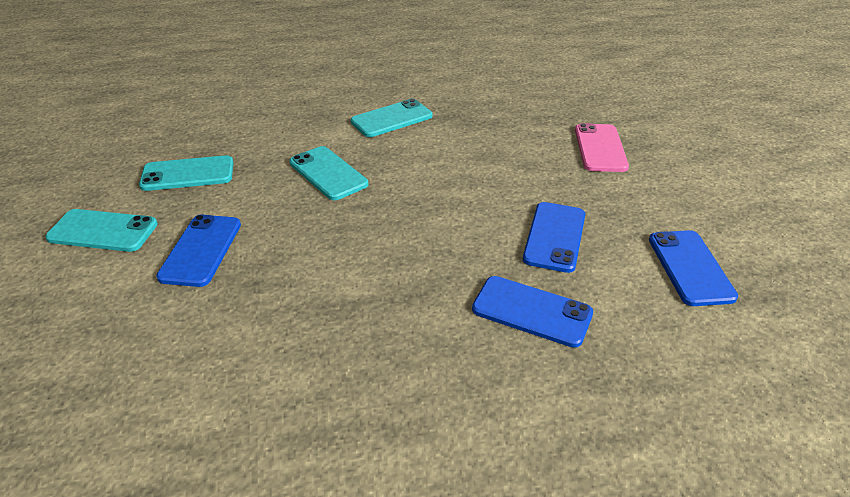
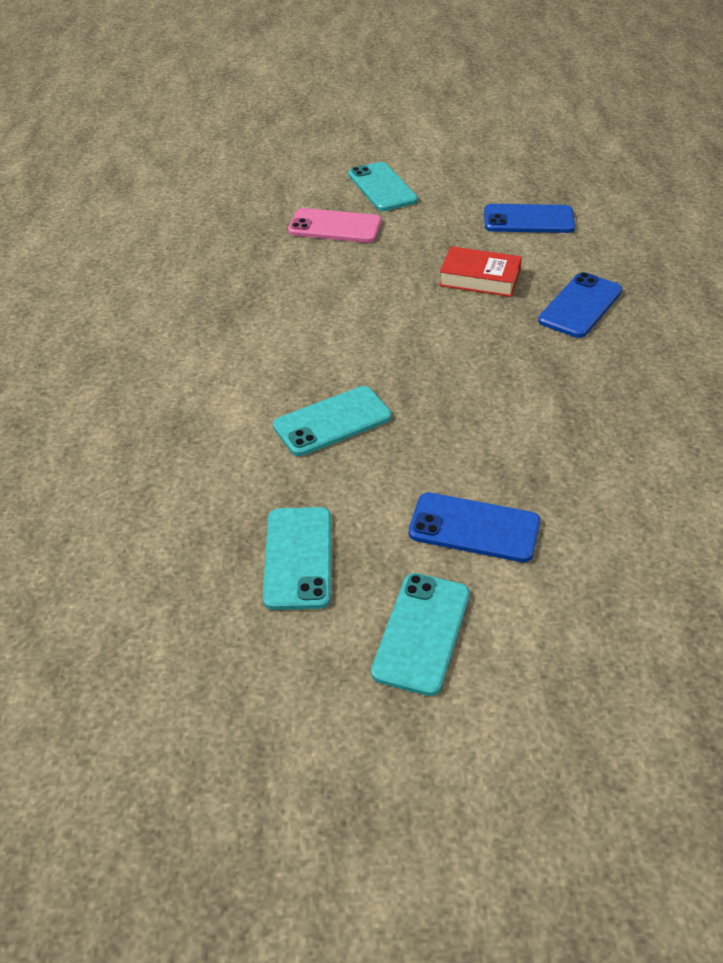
camera: 80 degrees left, 5 degrees up
turquoise phone [351,99,432,137] -> turquoise phone moved to [348,162,418,211]
blue phone [523,202,585,273] -> red book [439,246,522,297]

